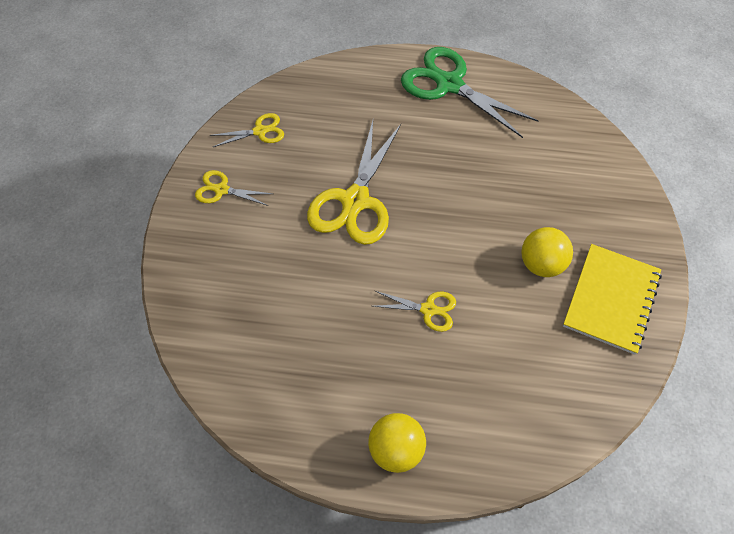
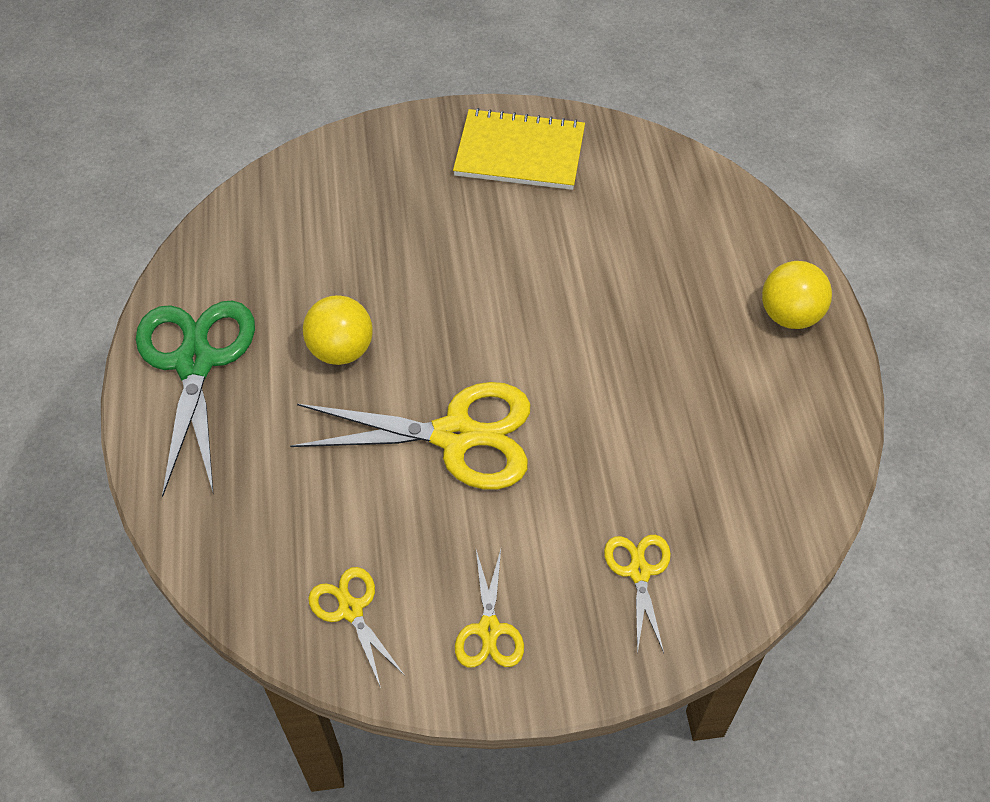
camera: 105 degrees left, 5 degrees down
yellow scissors [373,291,456,332] -> yellow scissors moved to [604,535,671,654]
green scissors [401,47,539,138] -> green scissors turned 150 degrees clockwise [136,300,255,497]
yellow ball [521,227,573,277] -> yellow ball moved to [303,295,373,365]

